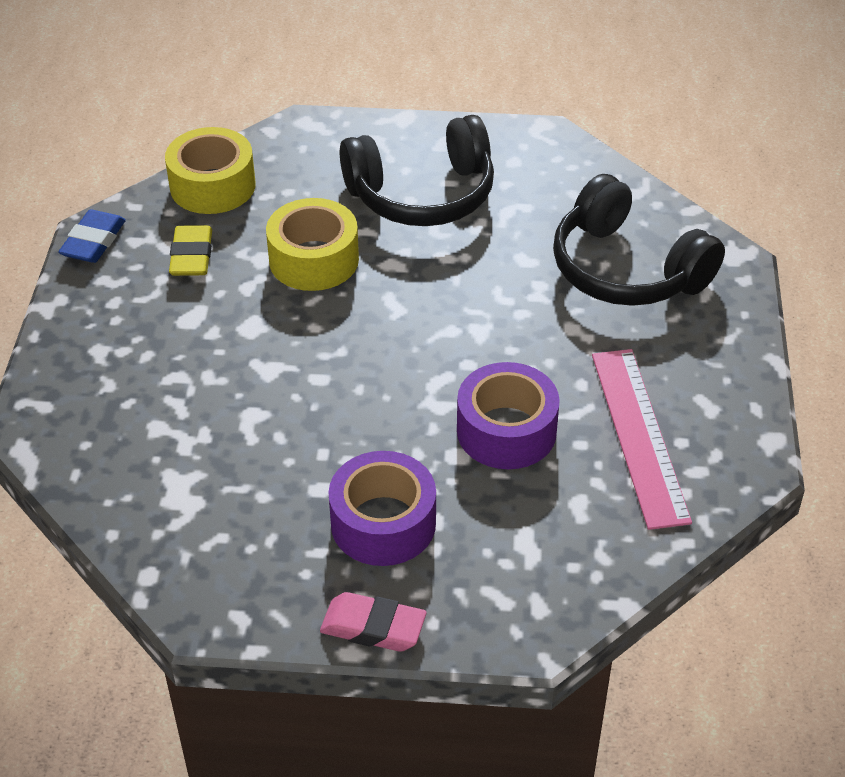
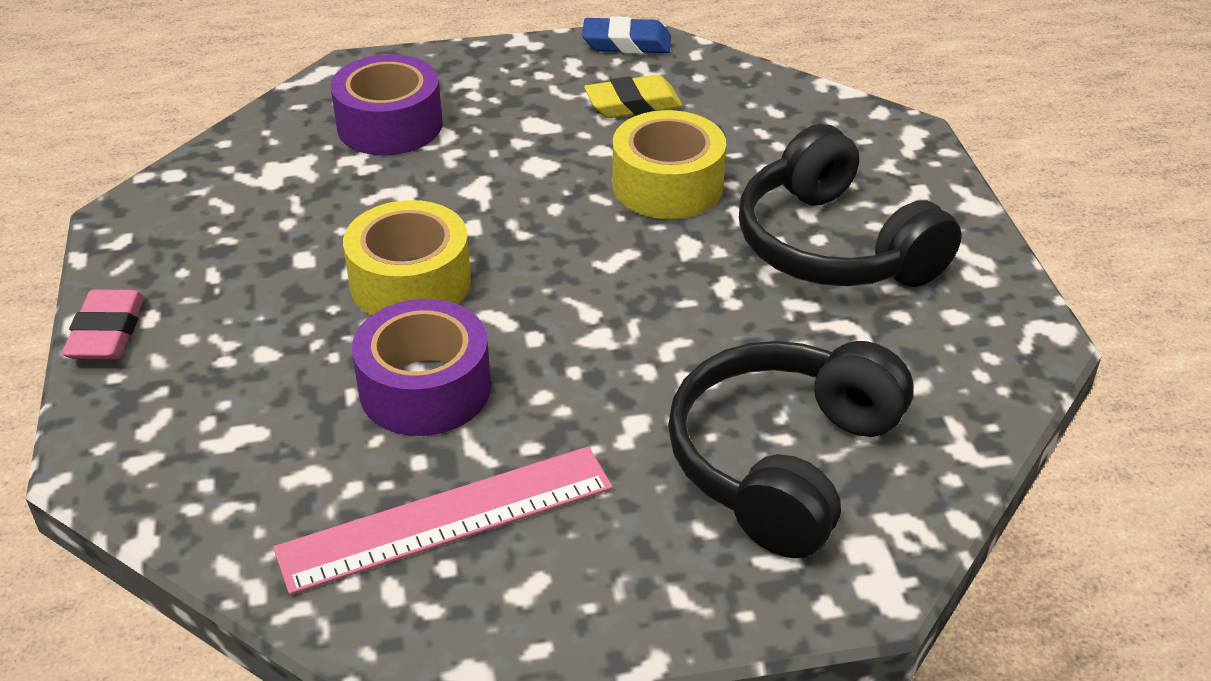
camera: 75 degrees right, 5 degrees down
yellow tape [165,127,255,214] -> yellow tape moved to [343,200,471,315]
purple tape [328,451,436,566] -> purple tape moved to [331,54,443,155]

